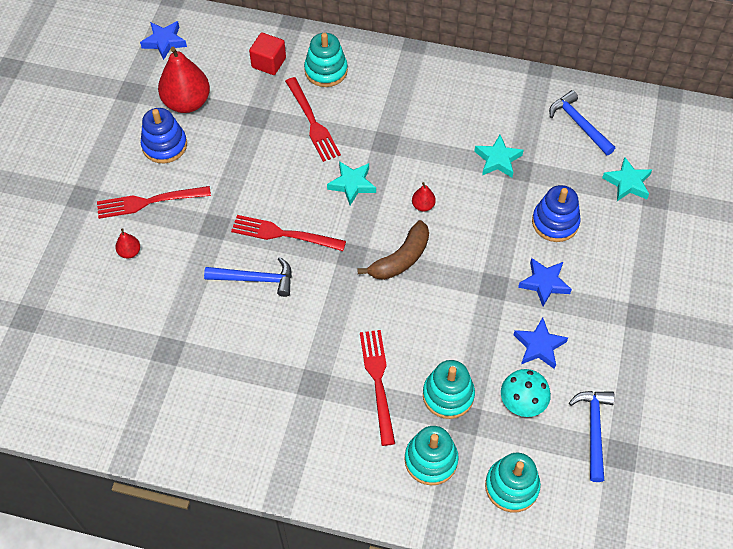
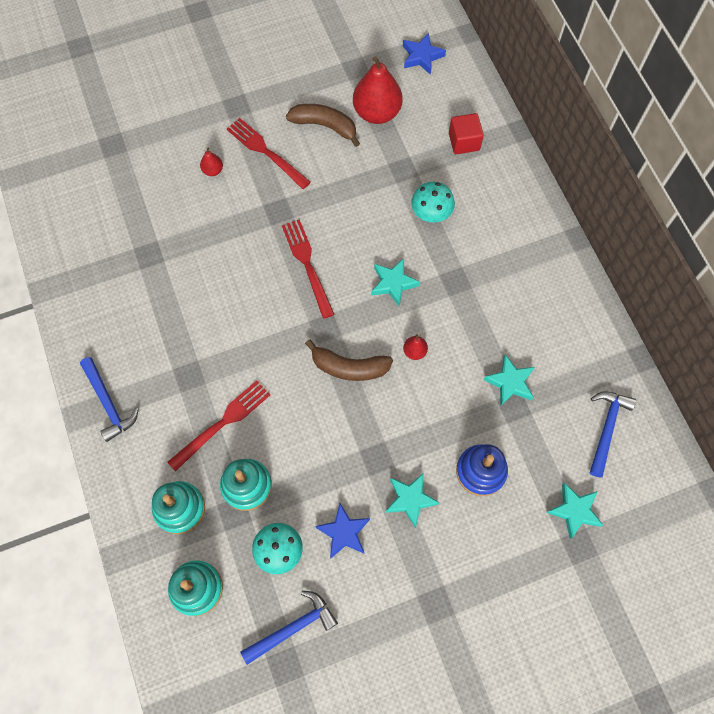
camera: 55 degrees right, 10 degrees up
blue stacking toy [141,108,187,163] -> brown banana [286,104,360,147]
blue hammer [204,257,292,297] -> blue hammer moved to [80,357,139,442]
red fork [285,77,341,162] -> turquoise mushroom [411,182,455,223]
turquoise stacking toy [304,33,348,87] -> none
blue star [518,258,572,306] -> turquoise star [385,473,439,528]

